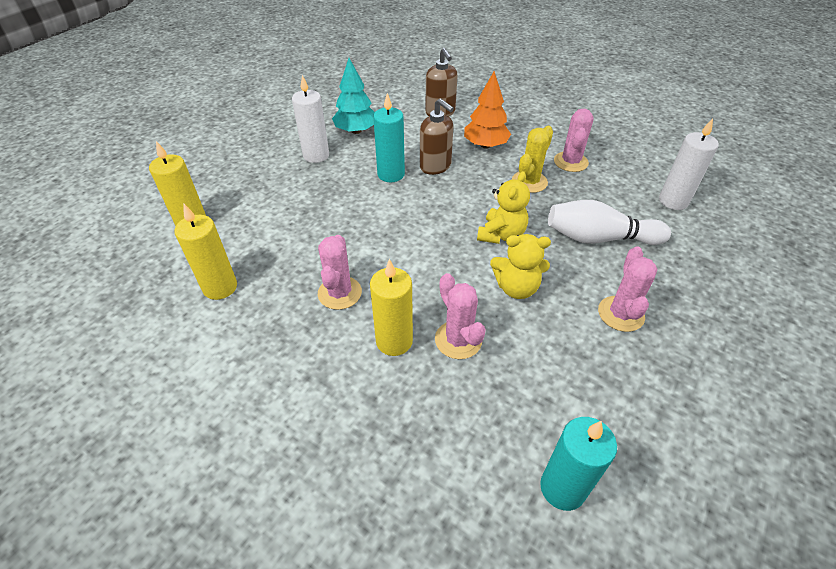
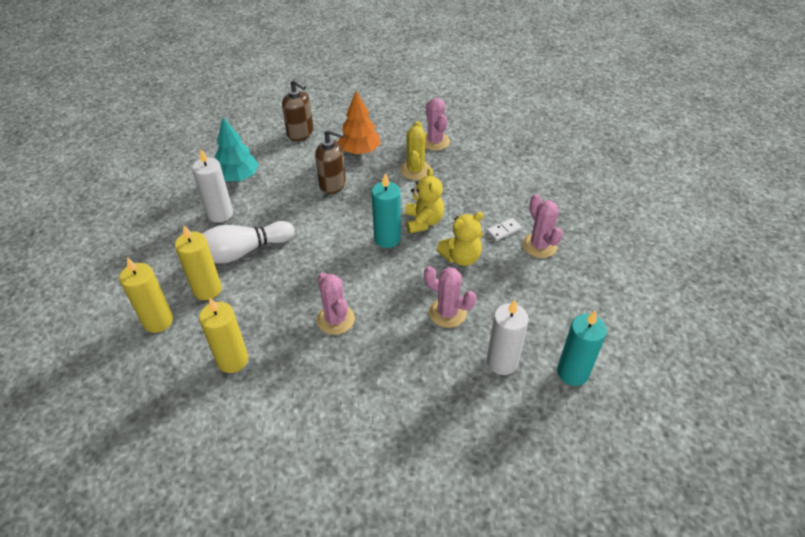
camera: 30 degrees left, 0 degrees up
yellow candle [370,259,413,356] -> yellow candle moved to [175,225,222,300]
turquoise candle [373,93,405,182] -> turquoise candle moved to [372,173,401,248]
white bowling pin [548,200,671,245] -> white bowling pin moved to [202,221,295,264]
white candle [659,118,719,210] -> white candle moved to [487,300,529,375]
none -> white domino [487,218,522,241]

